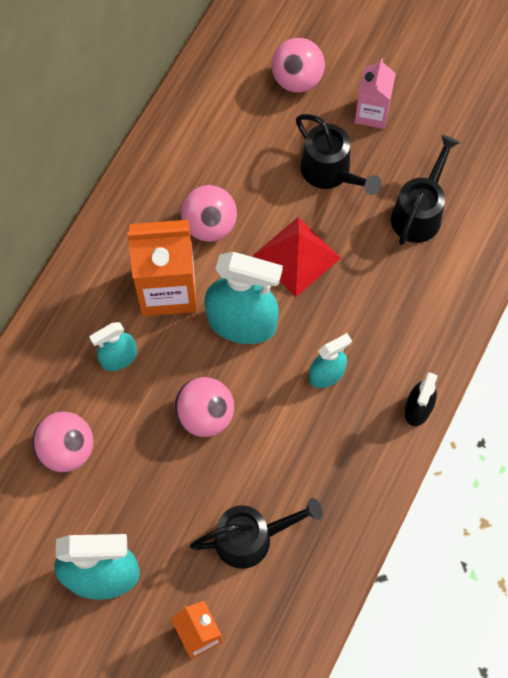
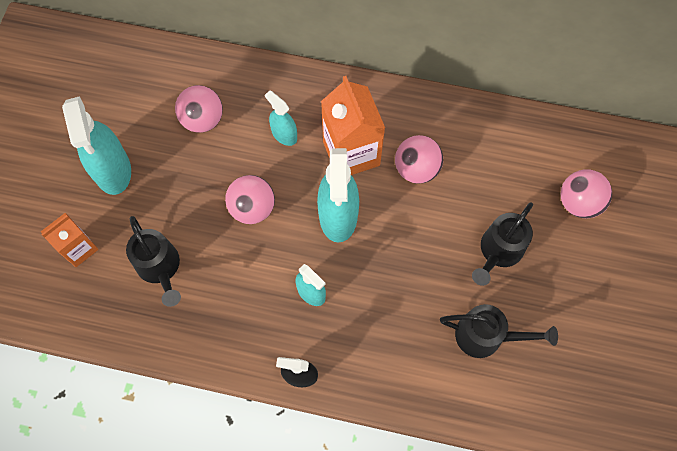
camera: 75 degrees right, 0 degrees up
red pyramid [254,217,341,297] -> none
pink carton [354,58,396,129] -> none

